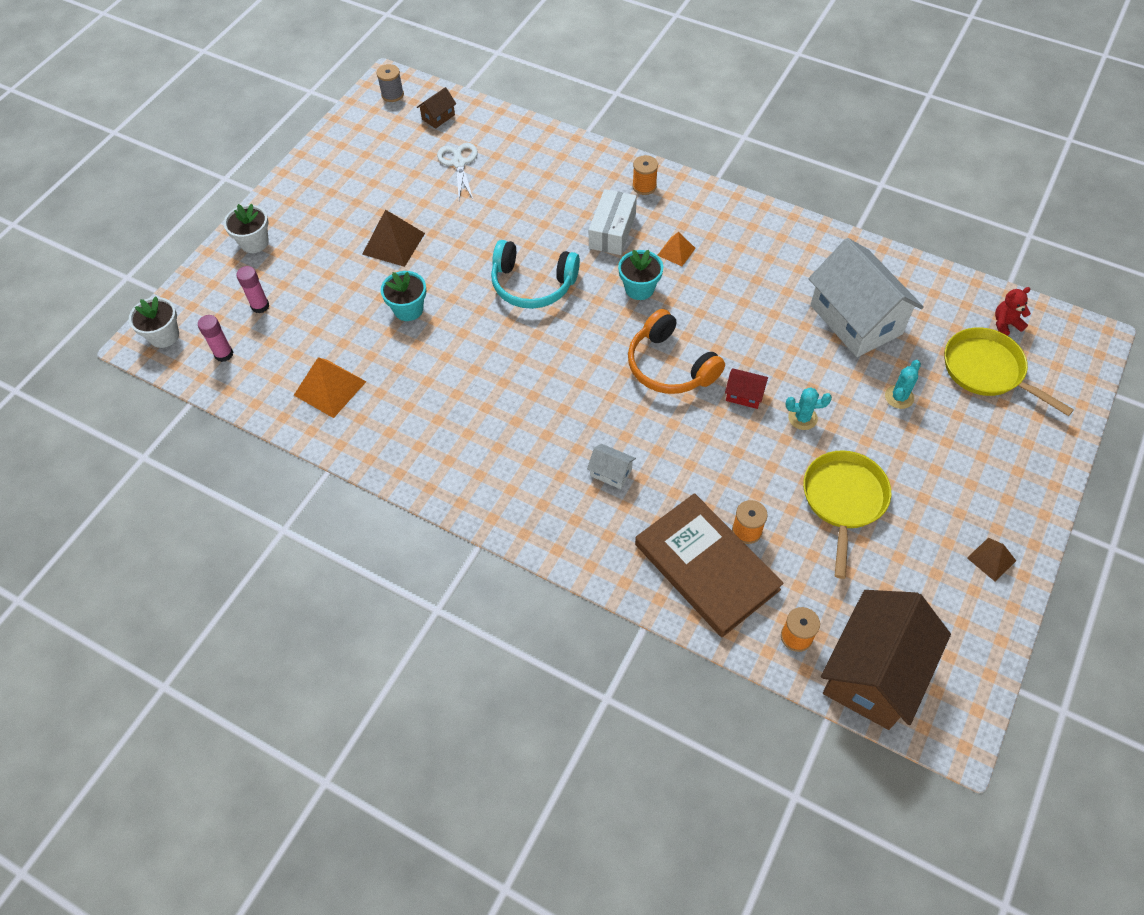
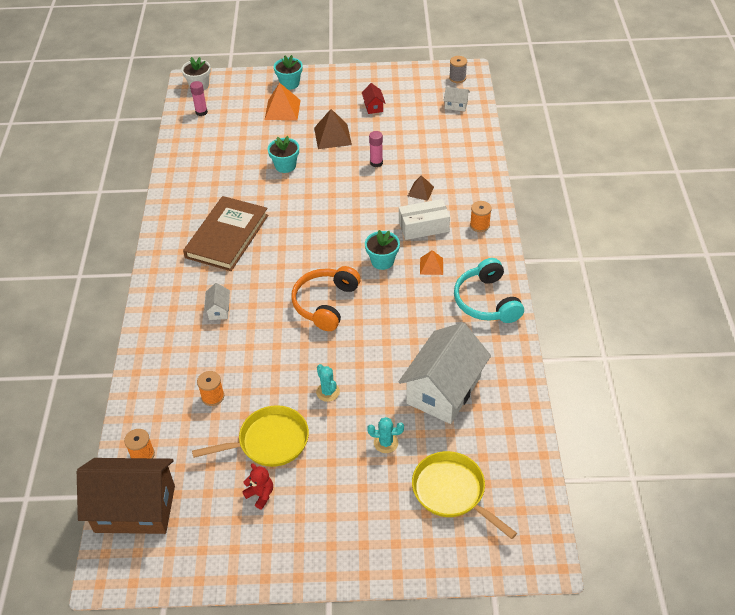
camera: 60 degrees right, 10 degrees down
white flower pot [224,204,269,253] -> turquoise flower pot [274,55,303,90]
pink glue stick [236,266,269,313] -> pink glue stick moved to [369,131,383,167]
orange pyramid [294,357,366,418] -> orange pyramid moved to [265,83,301,121]
brown house [417,87,456,129] -> white house [444,87,470,111]
white scissors [437,143,478,200] -> none
turquoise headphones [491,240,580,309] -> turquoise headphones moved to [454,258,524,323]
brown book [635,493,783,637] -> brown book moved to [183,196,268,271]
red house [725,368,768,409] -> red house moved to [362,83,385,114]
yellow pan [945,328,1074,416] -> yellow pan turned 60 degrees counterclockwise [412,451,517,539]
brown pyramid [967,538,1016,581] -> brown pyramid moved to [408,175,434,201]
red teddy bear [995,287,1031,336] -> red teddy bear moved to [242,464,273,510]

